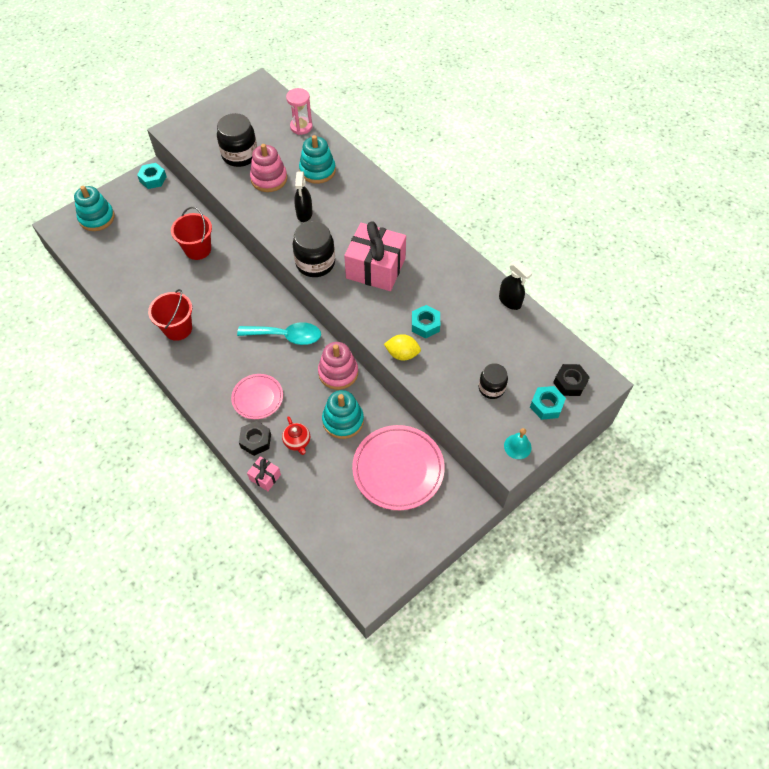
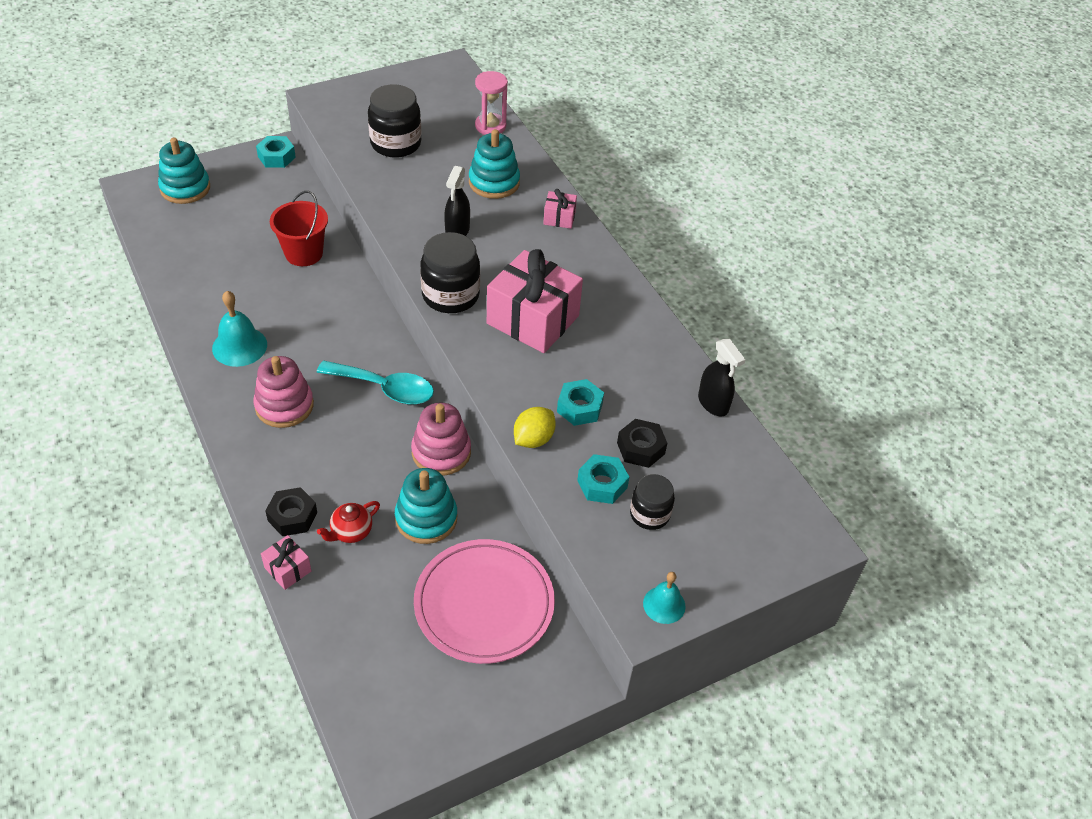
camera: 10 degrees right, 10 degrees down
red bucket [148,289,192,341] -> turquoise bell [212,291,267,367]
pink plate [231,374,283,419] -> none
pink stacking toy [250,144,287,192] -> pink stacking toy moved to [254,356,314,428]
red teapot [282,416,310,455] -> red teapot turned 60 degrees clockwise [317,501,380,543]
yellow lemon [384,334,421,360] -> yellow lemon turned 75 degrees counterclockwise [514,407,556,448]
turquoise nut [530,386,566,420] -> turquoise nut moved to [577,454,629,504]
black nut [553,364,590,396] -> black nut moved to [617,419,667,468]
none -> pink gift [543,189,577,229]

